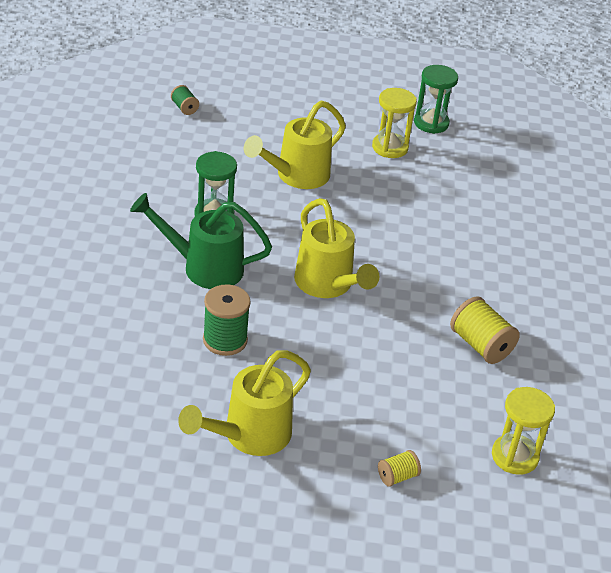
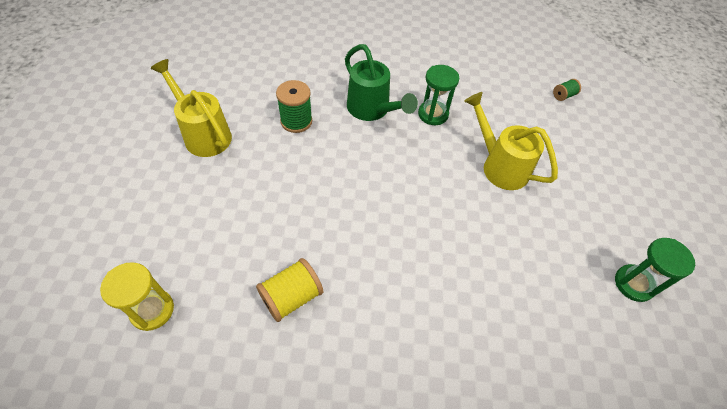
camera: 90 degrees right, 15 degrees up
green watering can [130,193,272,289] -> green watering can turned 135 degrees clockwise [345,44,418,121]
yellow watering can [294,198,379,298] -> none
yellow hourglass [372,88,417,158] -> none
yellow spool [378,450,421,487] -> none

